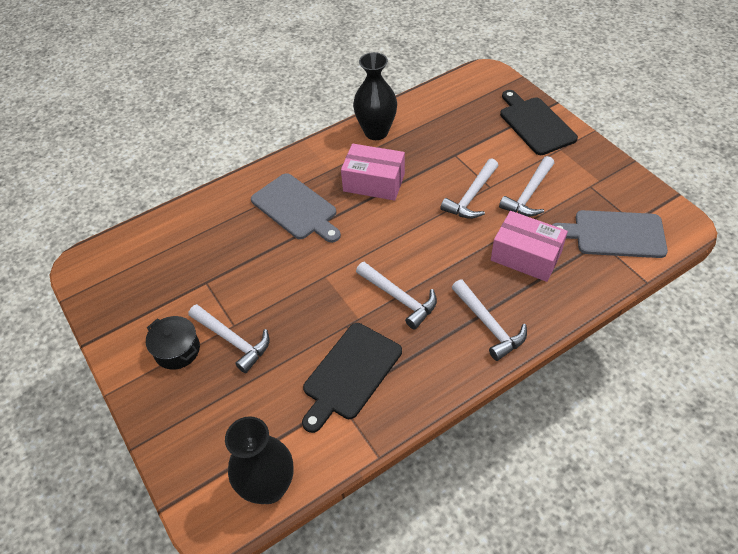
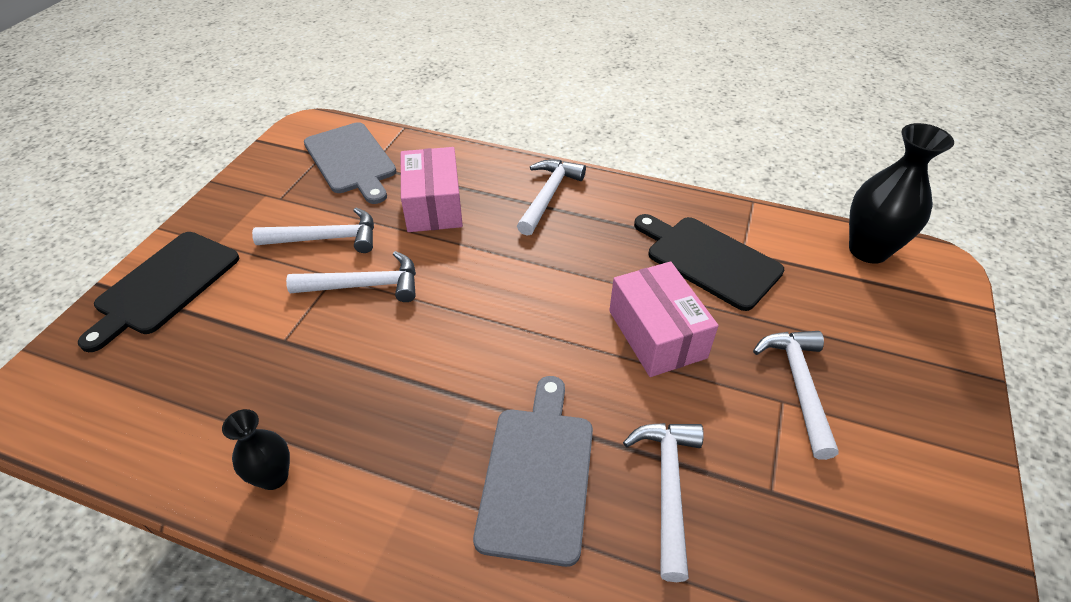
camera: 130 degrees left, 5 degrees down
black pot [146,316,200,370] -> none
black cutting board [302,323,402,433] -> black cutting board turned 135 degrees counterclockwise [634,214,784,311]
pink box [341,143,405,201] -> pink box moved to [609,261,719,377]
black vase [353,52,397,140] -> black vase [222,409,290,490], size x0.56
white hammer [356,262,437,330] -> white hammer moved to [623,423,704,582]

